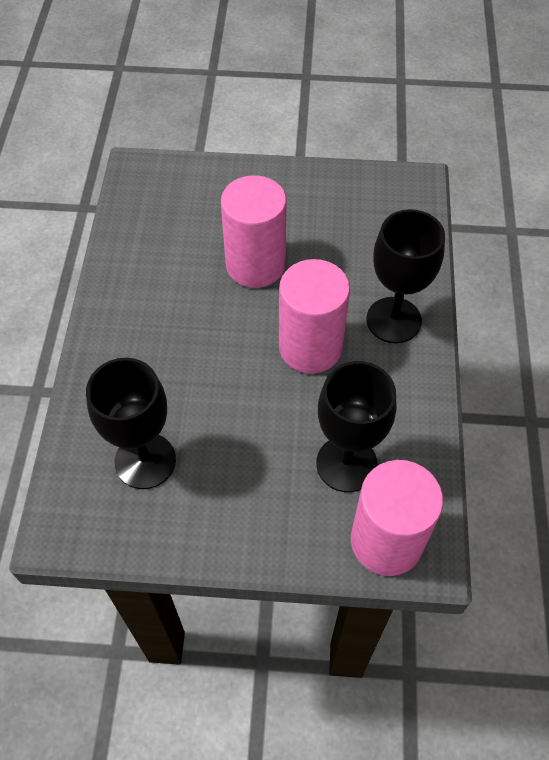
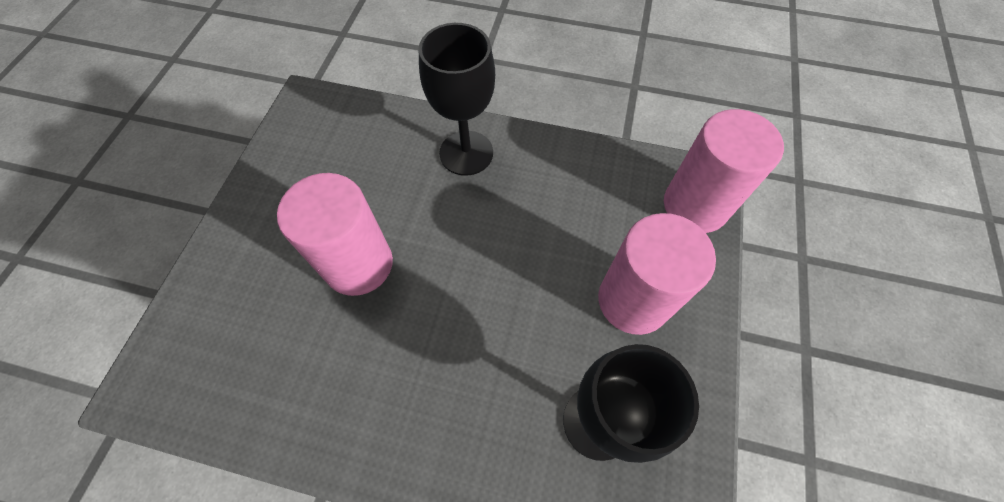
camera: 80 degrees left, 5 degrees up
pink cylinder [279,259,350,374] -> pink cylinder moved to [598,213,716,335]
black goblet [316,361,397,492] -> none

